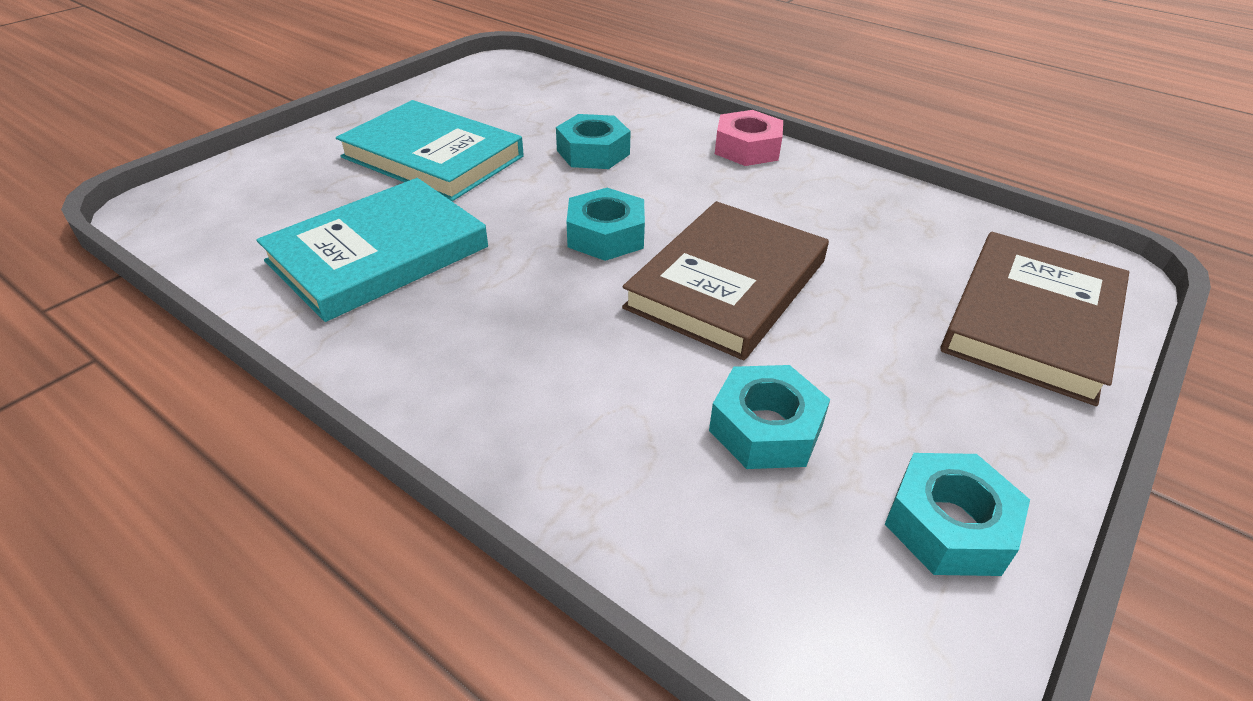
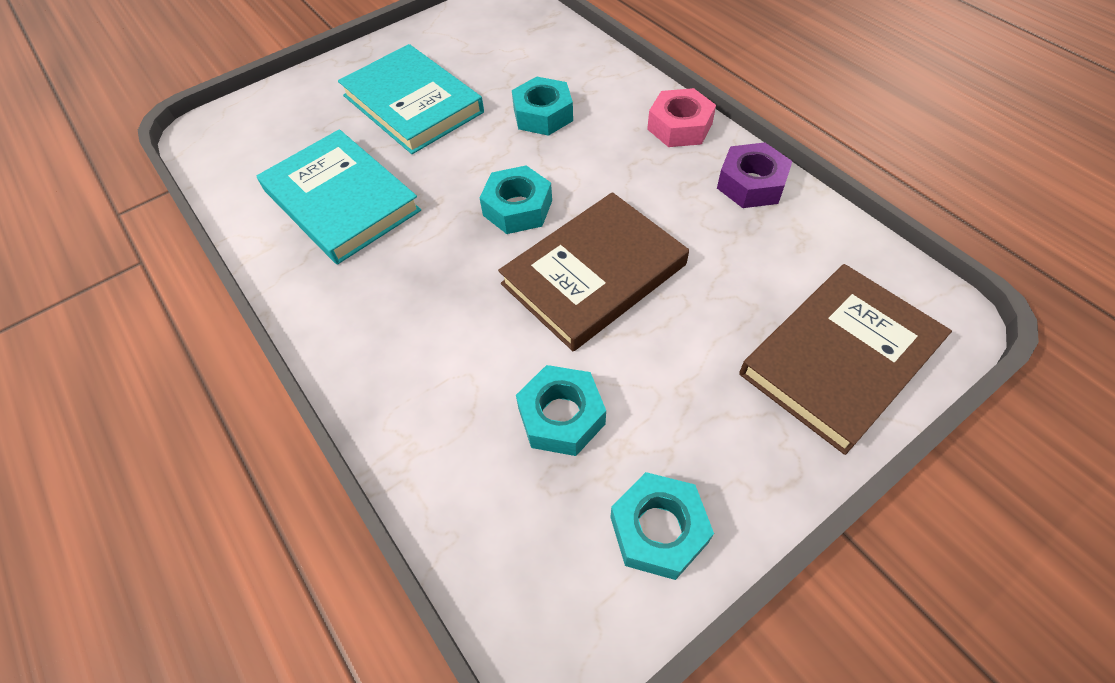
camera: 20 degrees right, 15 degrees up
turquoise book [256,178,488,322] -> turquoise book turned 75 degrees clockwise [257,129,421,265]
none -> purple nut [717,142,792,208]

